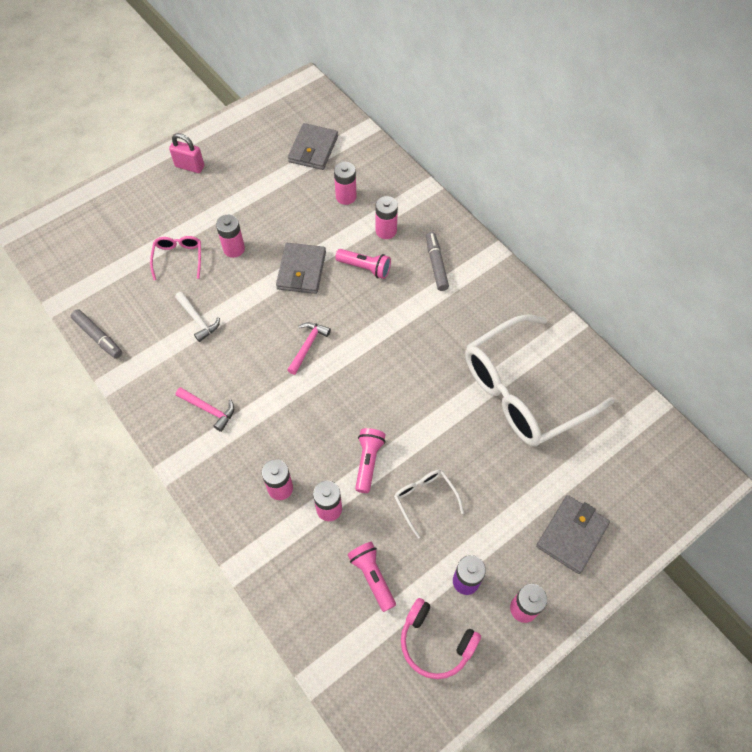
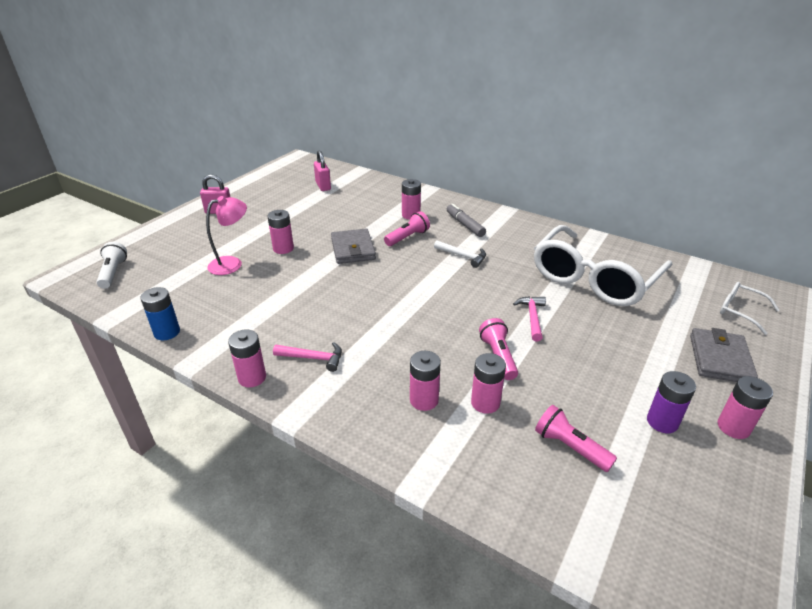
camera: 20 degrees left, 25 degrees down
grey marker [71,309,122,359] -> blue battery [140,287,180,340]
pink glasses [150,236,201,280] -> pink lamp [206,196,247,275]
white hammer [175,292,220,342] -> white hammer moved to [434,240,486,268]
pink hammer [287,322,331,375] -> pink hammer moved to [513,296,546,341]
grey wallet [288,123,338,170] -> pink padlock [314,150,331,191]
pink battery [334,162,357,205] -> pink battery moved to [228,330,266,387]
pink flashlight [335,249,391,279] -> pink flashlight turned 45 degrees counterclockwise [384,211,430,246]
white glasses [394,470,464,539] -> white glasses moved to [720,282,780,335]
pink headphones [401,598,481,679] -> none
none -> white flashlight [96,242,127,289]

